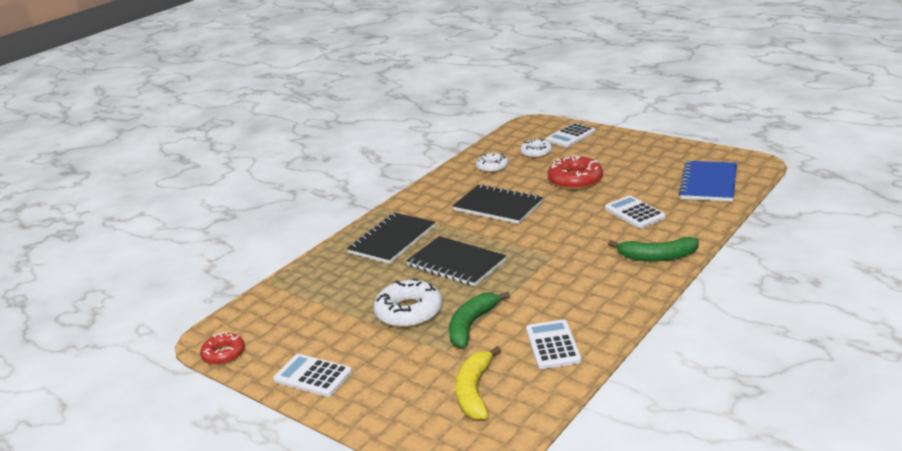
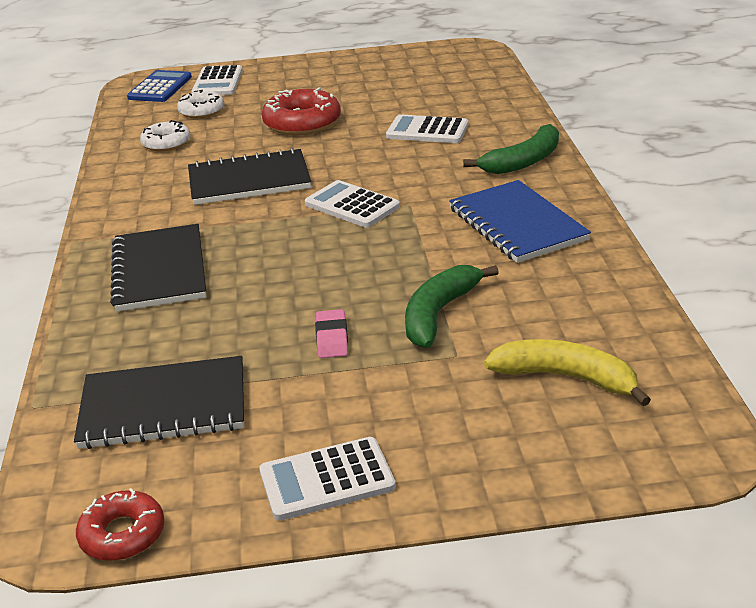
camera: 45 degrees left, 5 degrees up
white donut [374,278,442,328] -> pink eraser [315,309,348,358]
black notebook [406,236,506,287] -> black notebook moved to [74,356,244,449]
green banana [449,292,510,348] -> green banana turned 45 degrees clockwise [405,265,499,348]
yellow banana [455,346,501,420] -> yellow banana turned 150 degrees clockwise [484,339,651,406]
white calculator [526,320,581,369] -> white calculator moved to [305,180,400,228]
blue notebook [678,161,737,202] -> blue notebook moved to [449,180,591,263]
none -> blue calculator [127,70,192,102]

